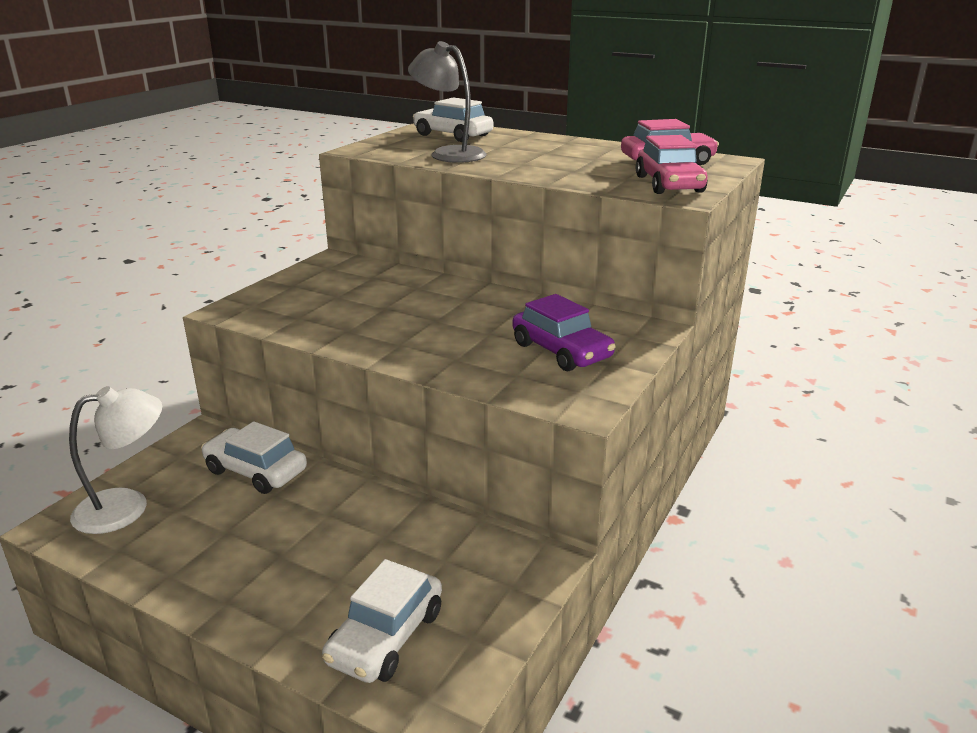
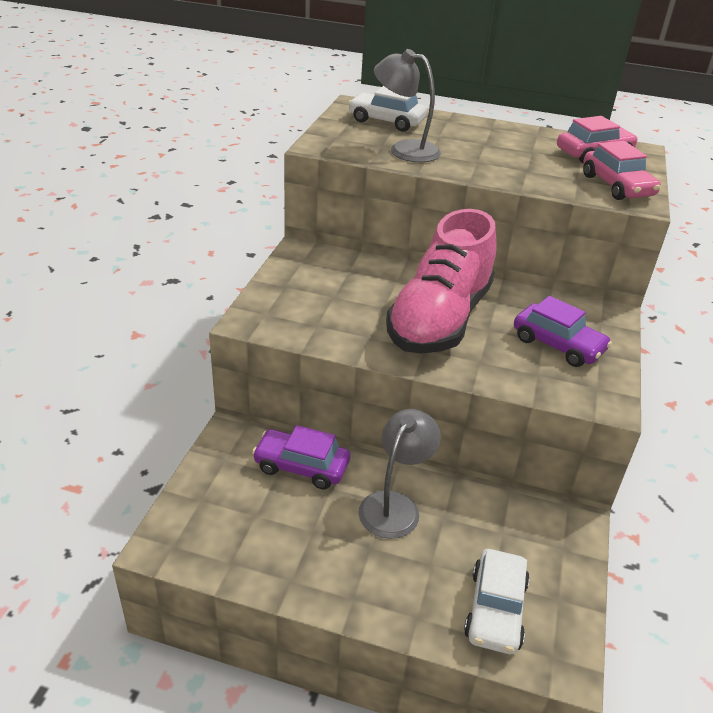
camera: 15 degrees left, 10 degrees up
white lamp [69,386,162,534] -> none
white car [201,421,307,494] -> purple car [252,425,350,490]
none -> grey lamp [358,409,441,539]
none -> pink shoe [386,209,497,354]

